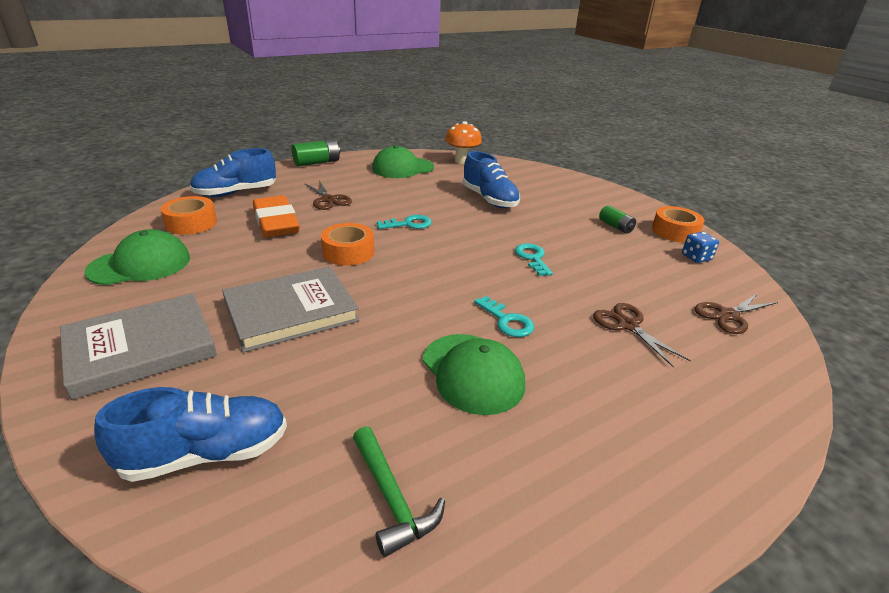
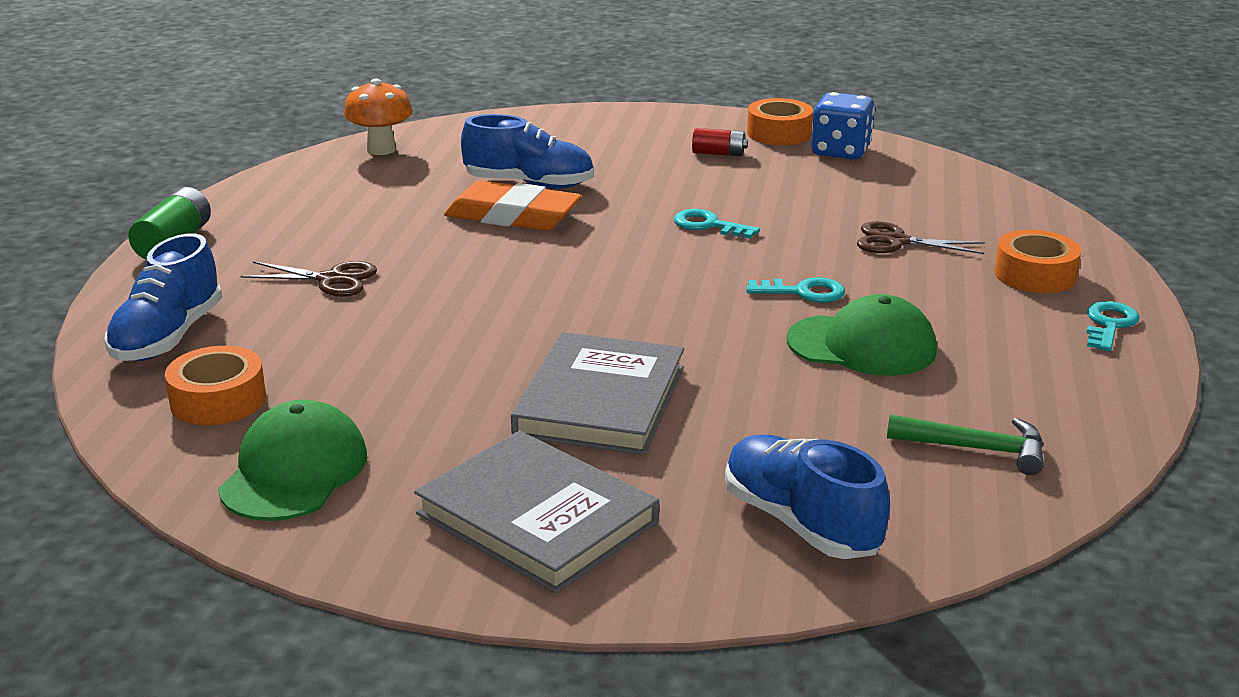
camera: 45 degrees left, 5 degrees down
grey book [60,293,217,400] -> grey book turned 60 degrees counterclockwise [414,431,659,593]
blue shoe [94,387,287,482] -> blue shoe turned 60 degrees counterclockwise [725,435,890,559]
orange eraser [253,195,300,237] -> orange eraser moved to [444,180,582,231]
orange tape [321,223,374,266] -> orange tape moved to [994,230,1081,293]
green cap [372,145,434,178] -> none
turquoise key [377,215,432,229] -> turquoise key moved to [1086,301,1140,351]
green battery [599,205,636,234] -> red battery [692,128,748,156]
blue dice [682,232,719,263] -> blue dice [811,92,875,159], size x1.67
brown scissors [695,293,778,334] -> none

